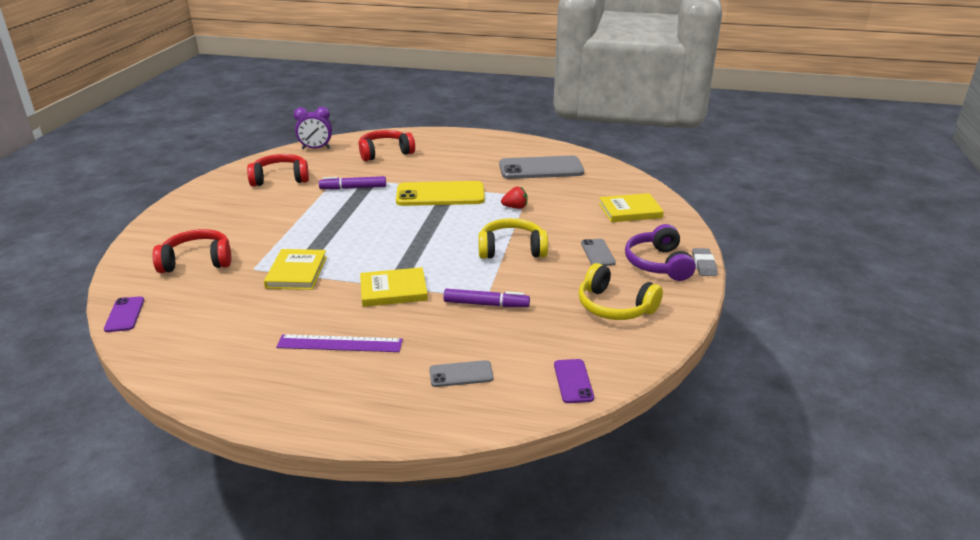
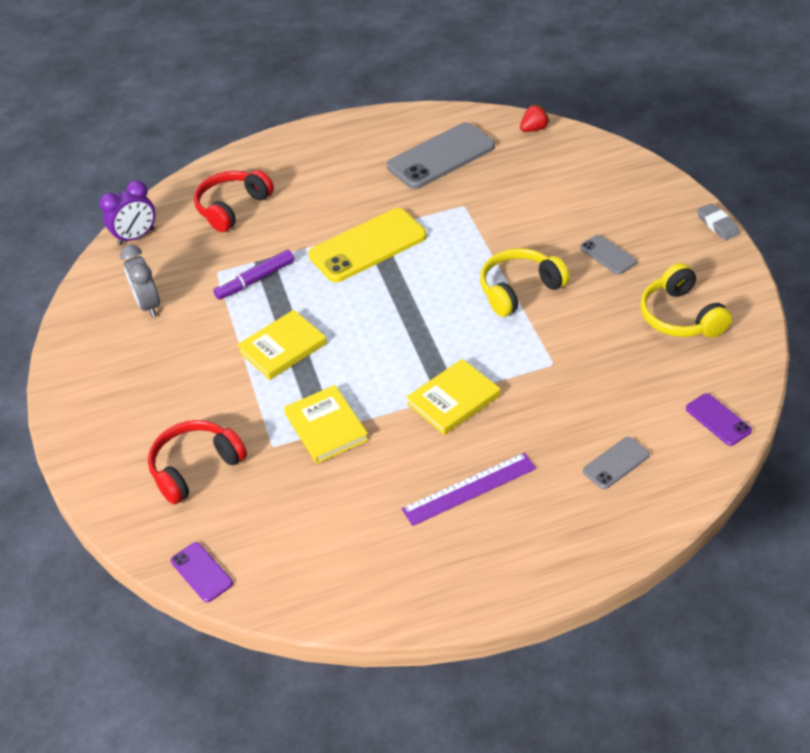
camera: 25 degrees left, 15 degrees up
red headphones [247,154,309,187] -> grey clock [120,245,160,317]
purple marker [443,289,530,307] -> none
red strawberry [501,186,528,209] -> red strawberry moved to [520,105,550,132]
yellow headphones [578,263,663,320] -> yellow headphones turned 60 degrees clockwise [640,263,732,338]
yellow book [599,193,664,222] -> yellow book moved to [237,310,327,380]
purple headphones [625,224,696,281] -> none

